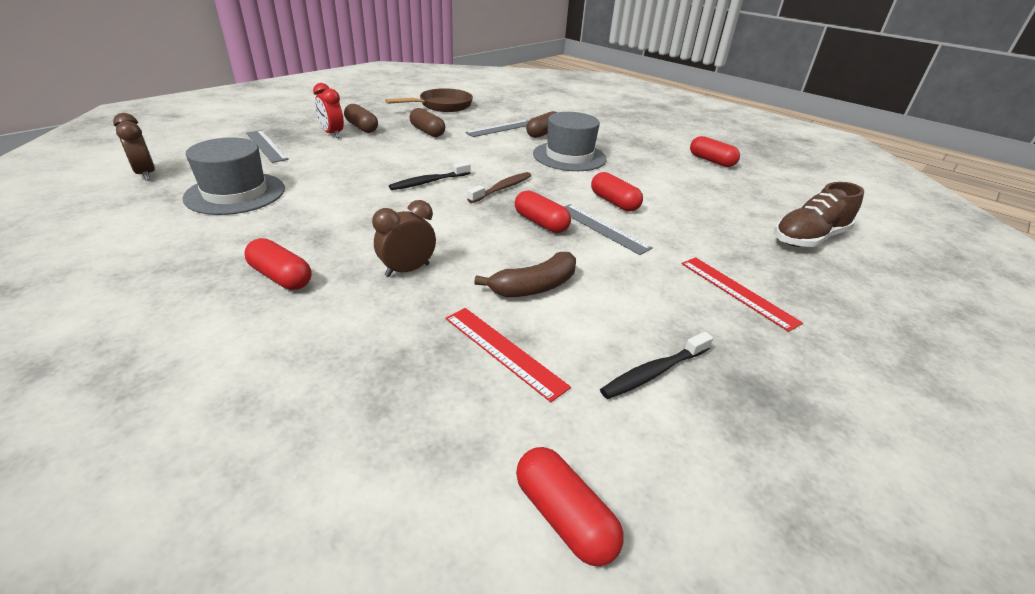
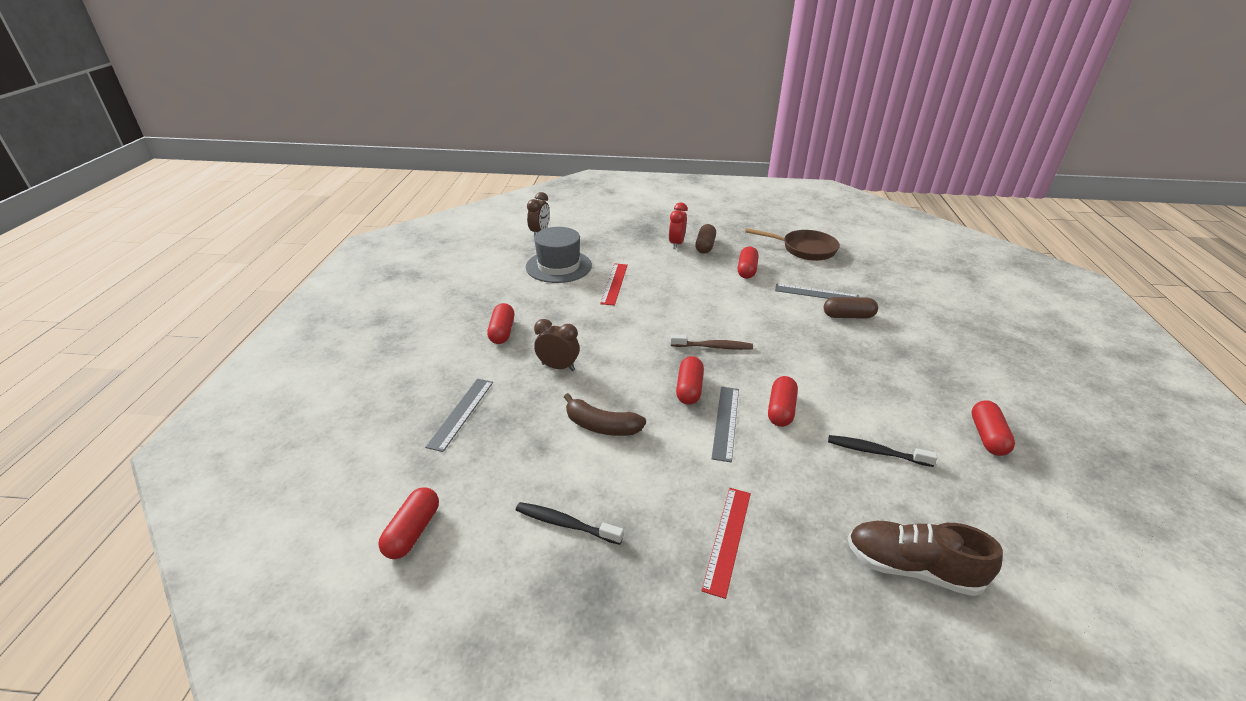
camera: 55 degrees right, 0 degrees up
grey ruler [246,130,289,163] -> grey ruler moved to [425,379,493,452]
black toothbrush [389,162,470,190] -> black toothbrush moved to [828,435,937,467]
brown capsule [409,108,445,137] -> red capsule [738,246,759,279]
red ruler [445,308,571,402] -> red ruler moved to [600,264,628,306]
grey hat [533,112,607,171] -> none

